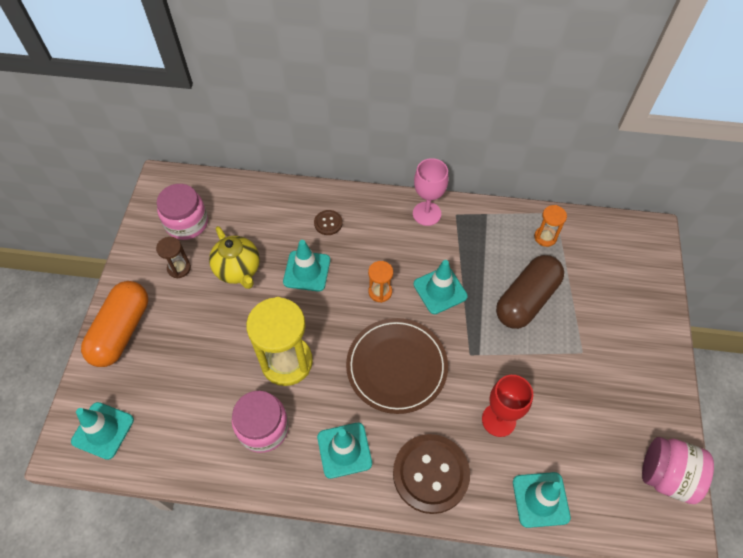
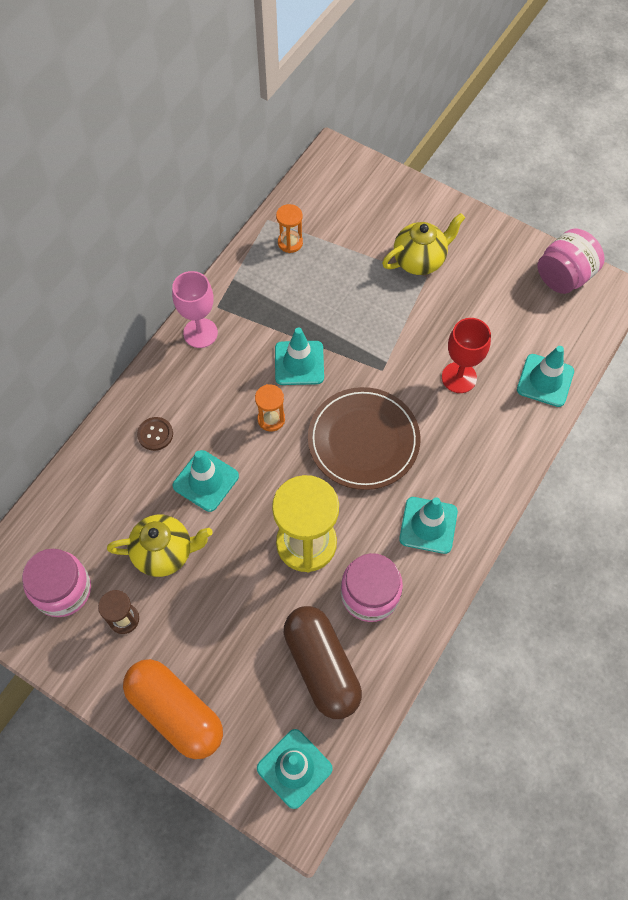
camera: 65 degrees left, 5 degrees up
brown button [393,434,470,514] -> none
brown capsule [496,255,564,329] -> brown capsule moved to [284,606,362,719]
none -> yellow teapot [382,213,465,275]

